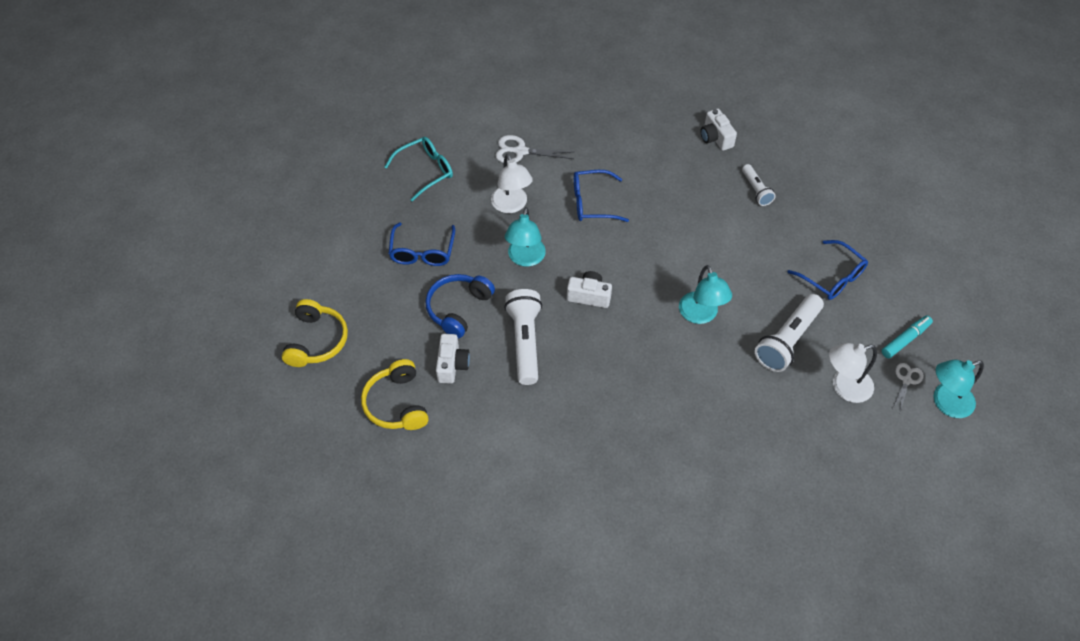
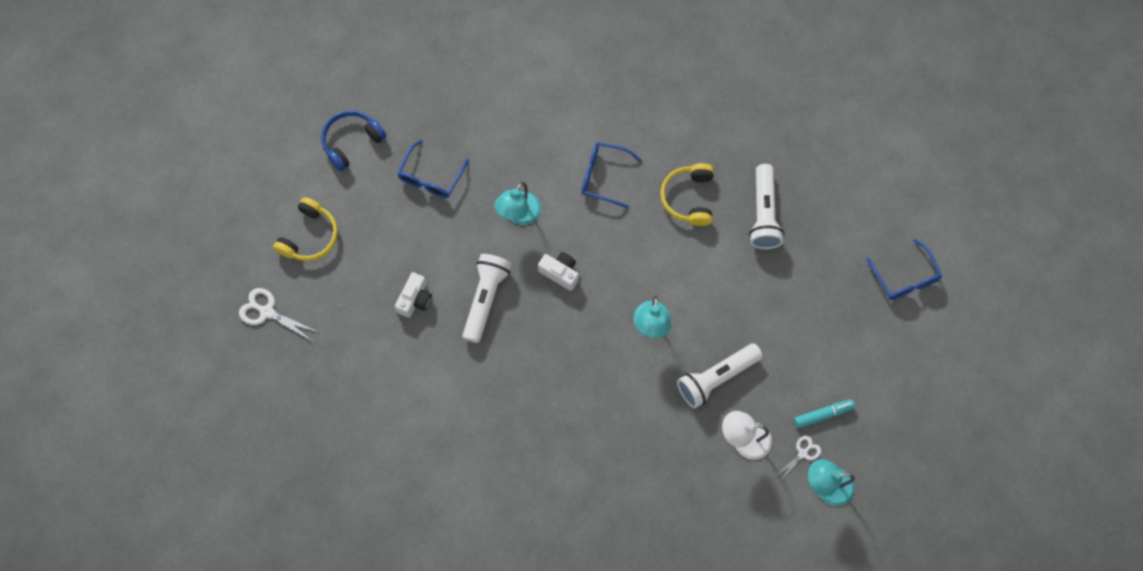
camera: 20 degrees right, 15 degrees up
yellow headphones [361,359,429,430] -> yellow headphones moved to [660,163,714,226]
turquoise glasses [384,137,453,201] -> none
blue headphones [425,274,495,338] -> blue headphones moved to [321,110,387,171]
white lamp [491,154,533,213] -> none
white scissors [495,135,574,163] -> white scissors moved to [239,288,317,341]
white camera [700,109,737,151] -> none
white flashlight [742,164,776,206] -> white flashlight [749,164,784,249], size x1.76
blue glasses [787,240,868,300] -> blue glasses moved to [866,239,942,300]

